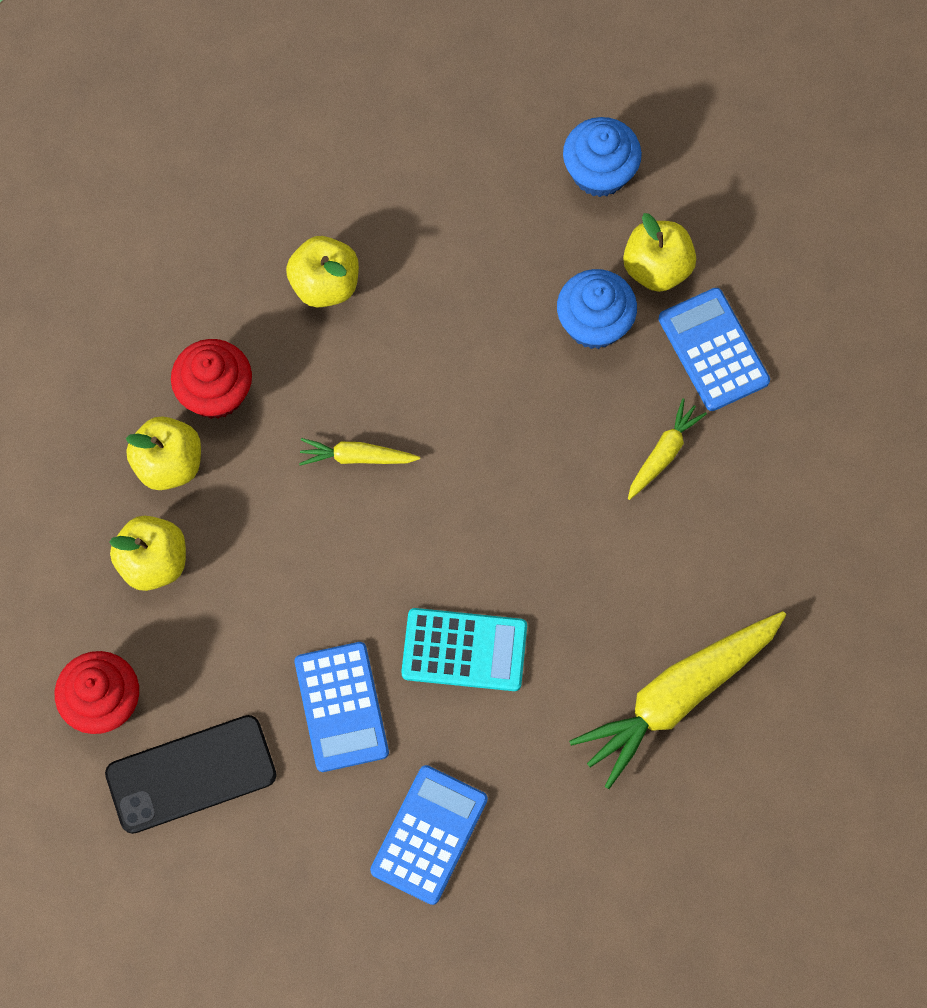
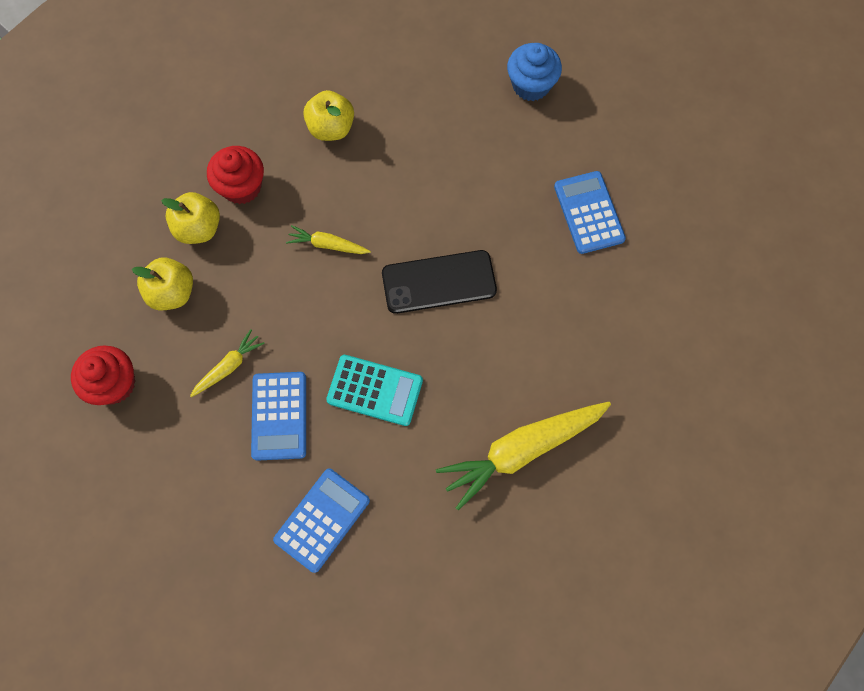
camera: 10 degrees right, 0 degrees up
black phone [105,715,277,834] -> black phone moved to [382,250,497,314]
blue cupcake [557,269,637,349] -> none
yellow apple [623,213,696,292] -> none
yellow carrot [628,398,707,500] -> yellow carrot moved to [190,329,265,397]

